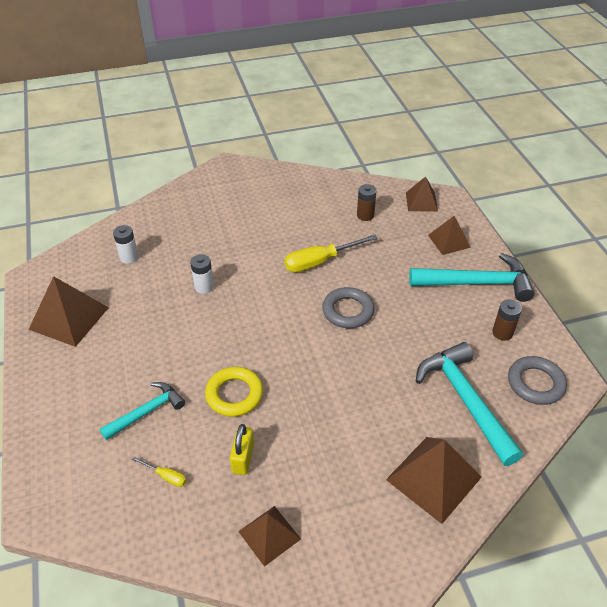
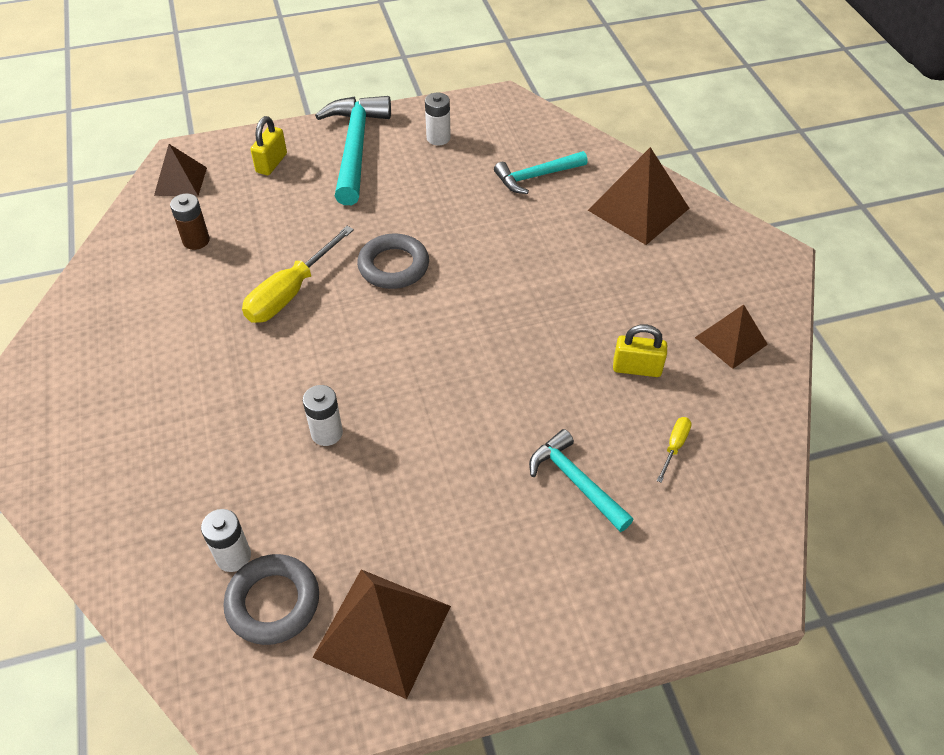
camera: 90 degrees left, 5 degrees up
yellow ring [205,367,263,417] -> none
yellow screwdriver [284,235,378,272] -> yellow screwdriver turned 60 degrees clockwise [242,226,354,323]
turquoise hammer [416,342,523,466] -> turquoise hammer [494,151,588,194], size x0.60
brown pyramid [428,216,471,255] -> yellow padlock [250,116,287,175]
brown battery [492,300,522,341] -> white battery [425,92,451,145]
grey ring [508,356,567,405] -> grey ring moved to [223,554,319,645]

